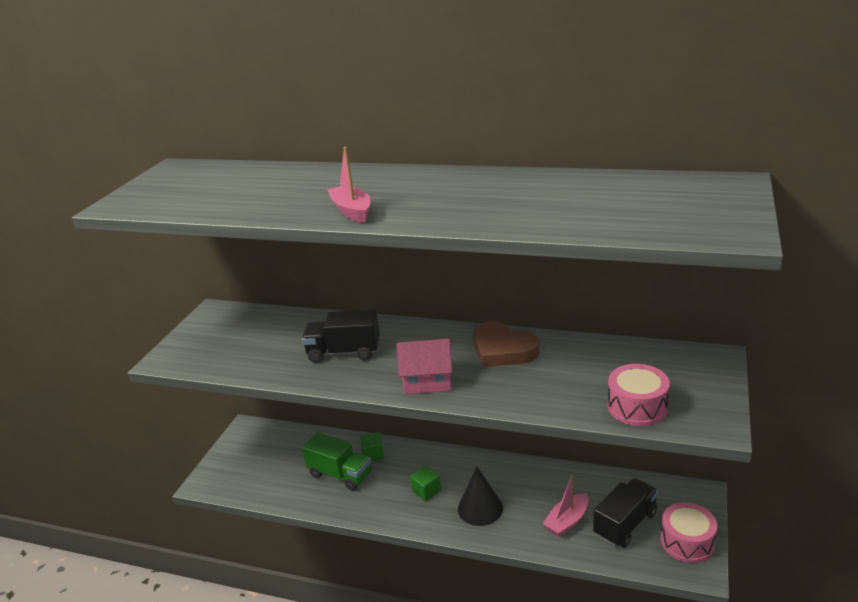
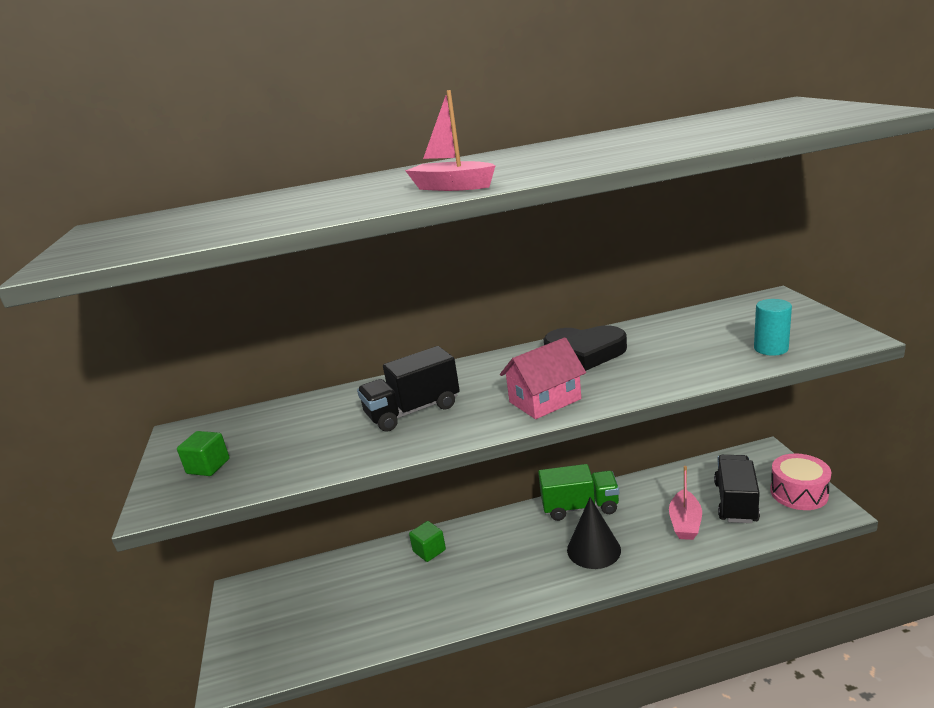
camera: 30 degrees left, 5 degrees down
green truck [302,432,371,491] -> green truck moved to [538,464,619,521]
green cube [410,466,441,501] -> green cube moved to [177,431,230,476]
brown heart [473,321,539,367] -> black heart [544,325,627,371]
pink drum [608,364,670,426] -> turquoise cylinder [754,299,792,355]

